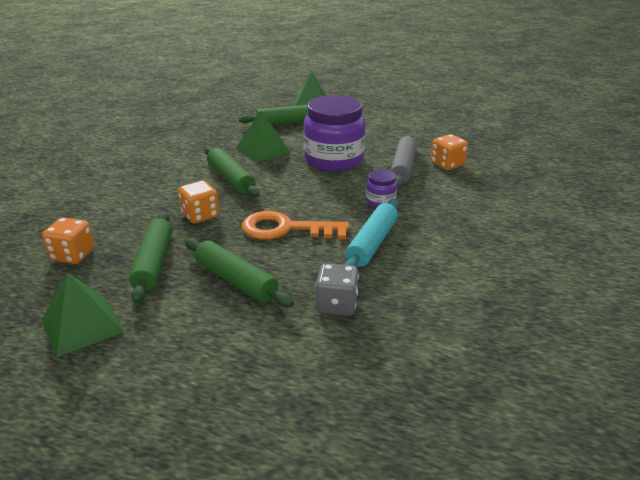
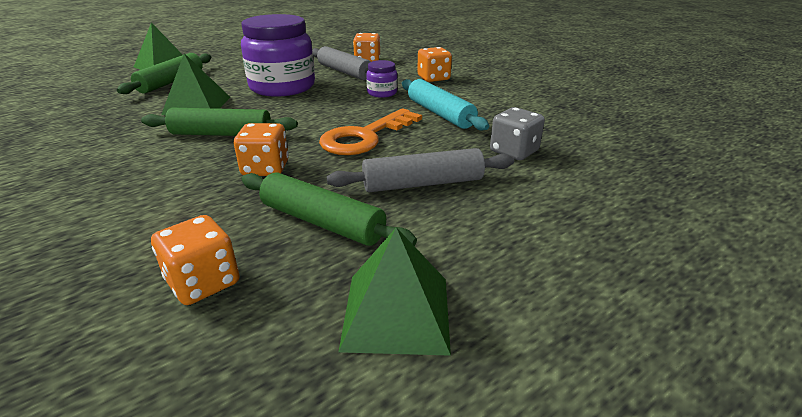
camera: 55 degrees left, 0 degrees up
green rolling pin [185,238,294,307] -> grey rolling pin [327,148,514,192]
none -> orange dice [417,47,452,82]

